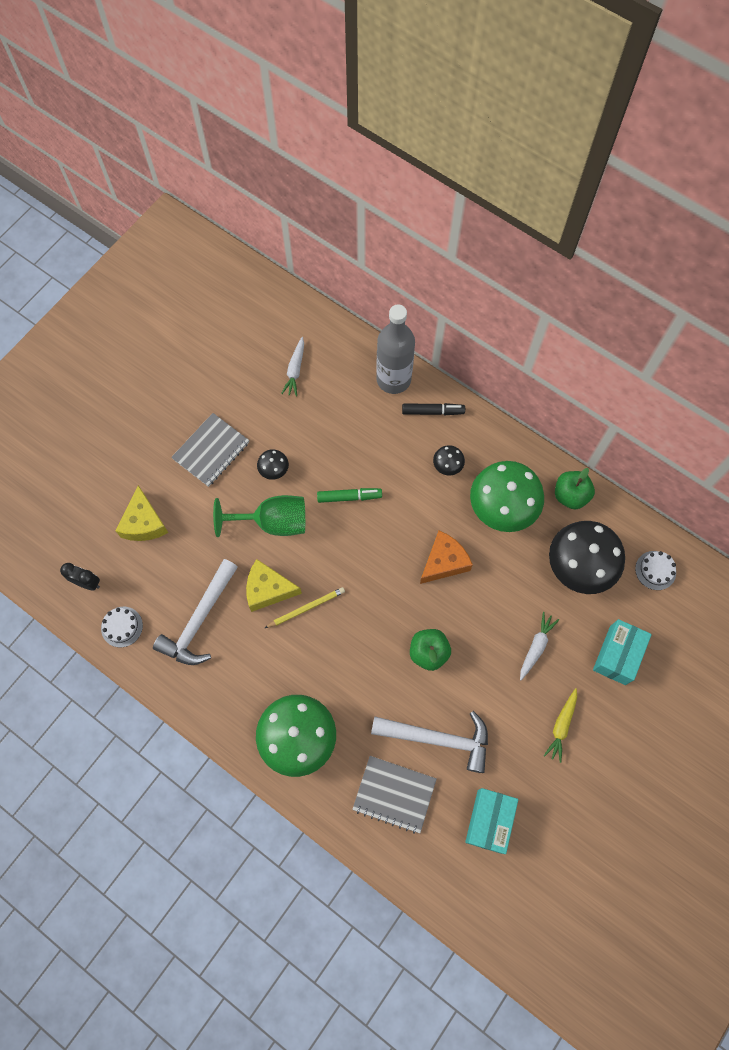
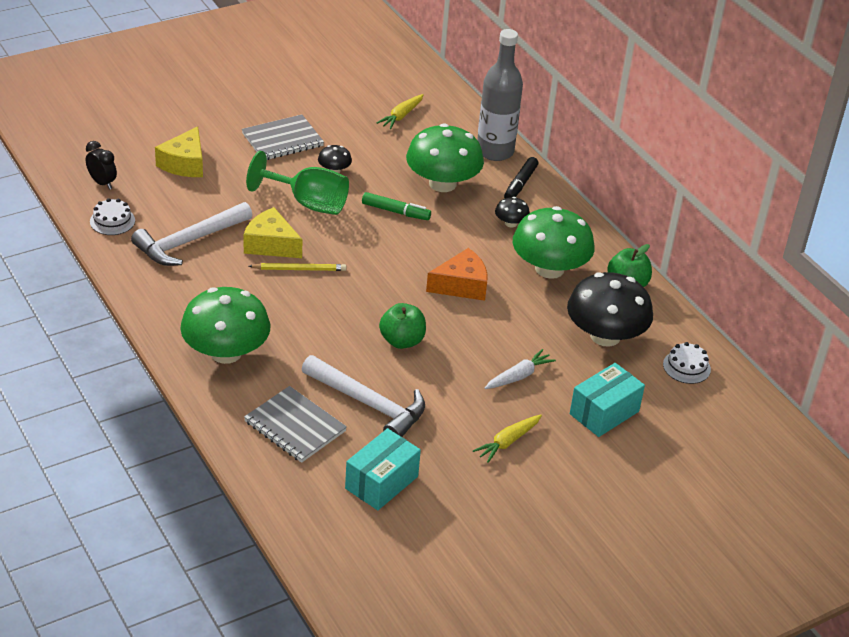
camera: 20 degrees right, 30 degrees down
white carrot [281,337,304,397] -> yellow carrot [377,94,424,129]
black marker [402,403,465,415] -> black marker turned 90 degrees clockwise [504,157,538,198]
none -> green mushroom [406,123,484,192]

